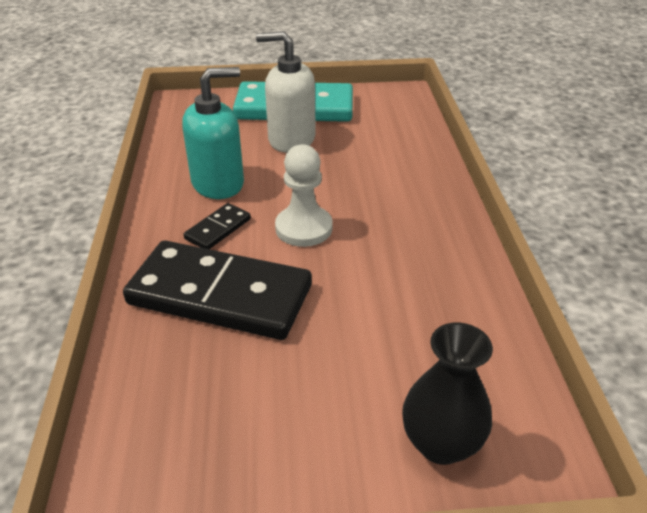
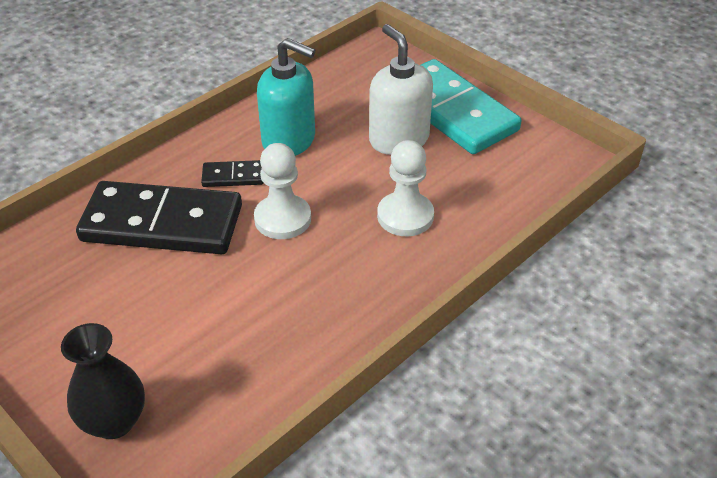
camera: 50 degrees right, 5 degrees up
black domino [123,241,312,340] -> black domino turned 60 degrees counterclockwise [76,181,242,254]
none -> white pawn [377,140,434,236]

